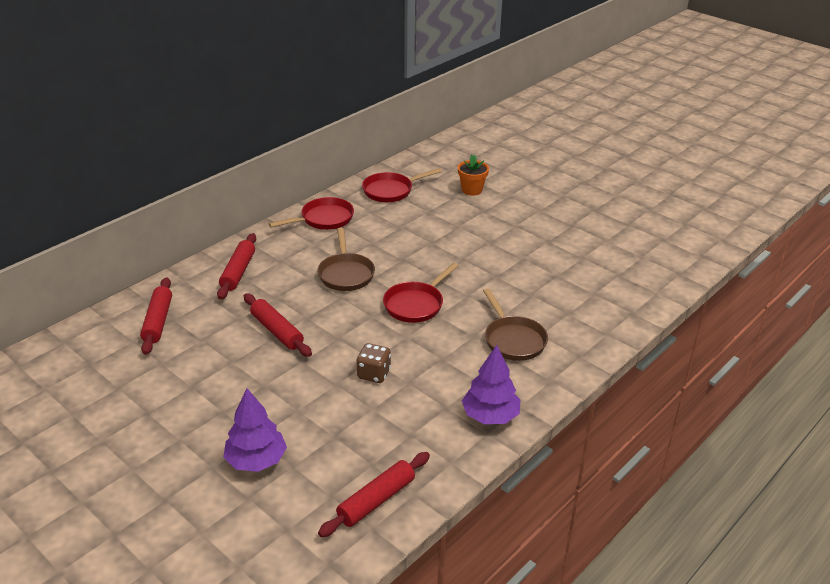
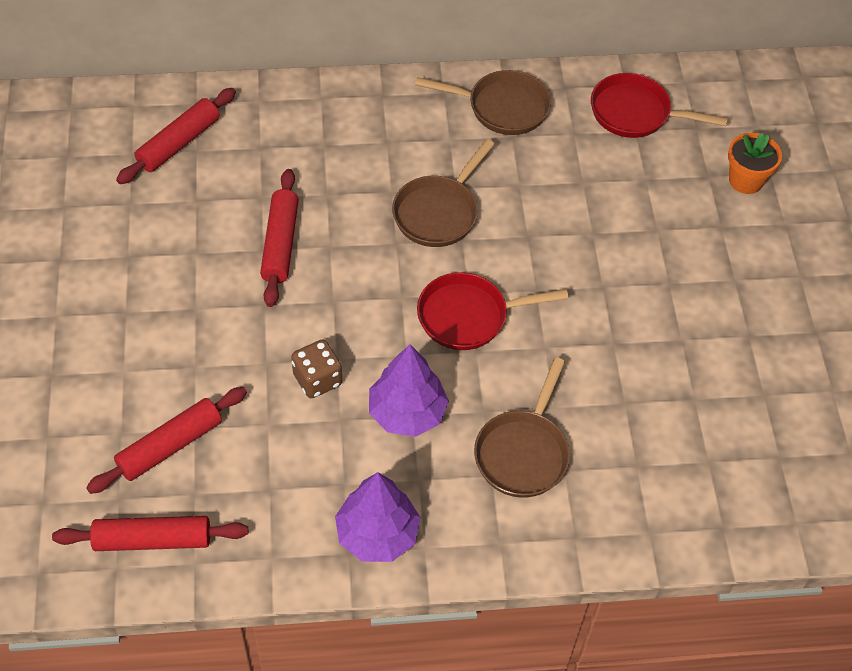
camera: 40 degrees right, 20 degrees up
red rolling pin [217,233,256,300] -> red rolling pin moved to [86,387,247,494]
purple tree [223,388,287,472] -> purple tree moved to [369,345,449,437]
red pan [269,197,354,230] -> brown pan [415,70,551,135]

